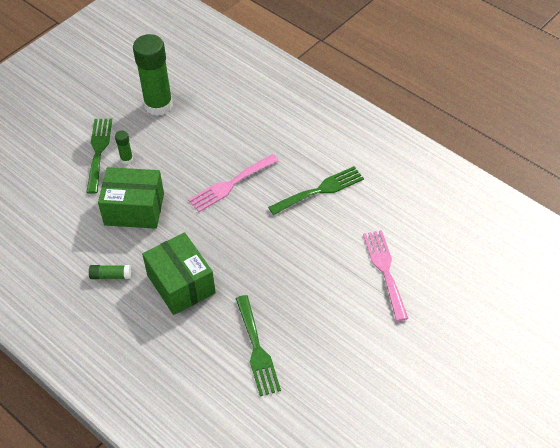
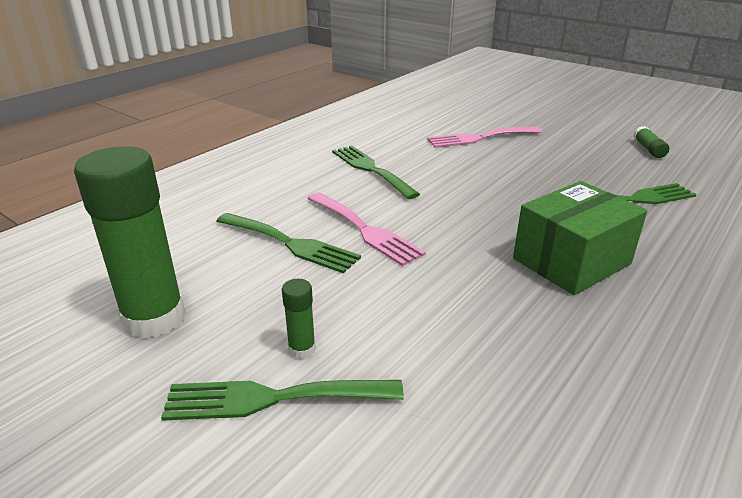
camera: 95 degrees left, 20 degrees down
green glue stick [89,265,131,279] -> green glue stick moved to [633,126,669,158]
green box [98,167,164,229] -> none
none -> green fork [217,213,361,273]

